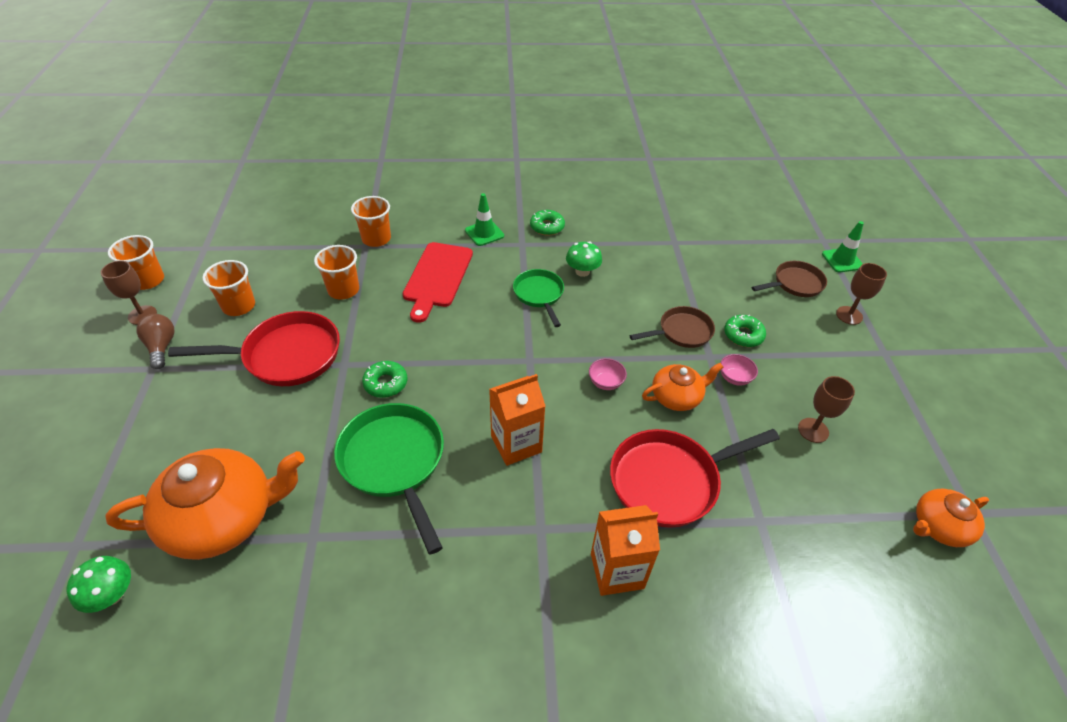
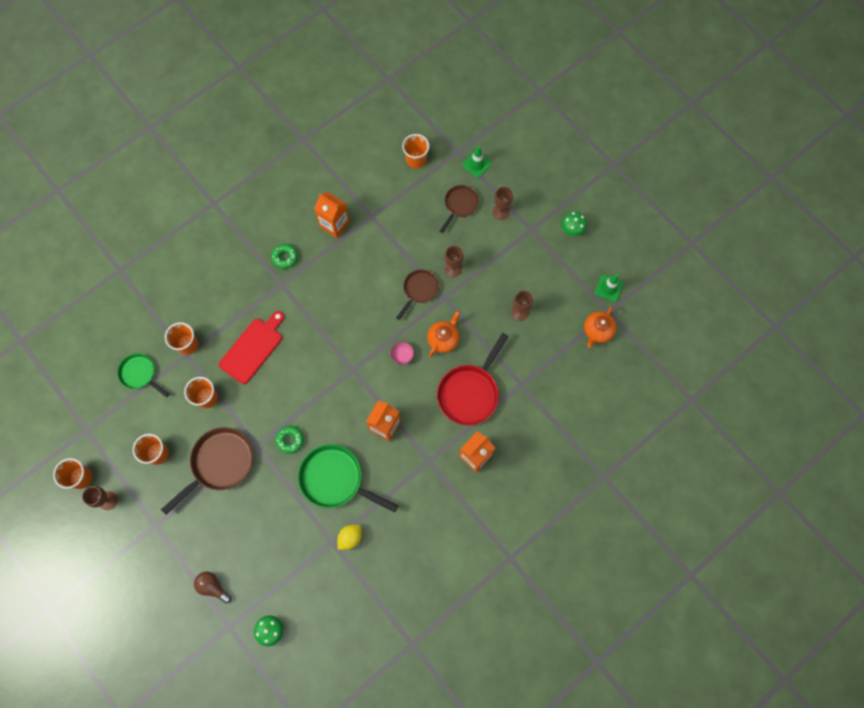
camera: 35 degrees left, 25 degrees up
orange teapot [105,448,305,560] -> none
brown light bulb [136,314,175,369] -> brown light bulb moved to [194,571,231,604]
red pan [168,311,340,386] -> brown pan [161,427,253,515]
red cutting board [403,242,473,323] -> red cutting board turned 120 degrees counterclockwise [219,311,284,384]
green traffic cone [465,193,504,246] -> green traffic cone moved to [595,274,623,302]
green pan [513,269,564,327] -> green pan moved to [117,353,169,397]
green mushroom [566,241,602,277] -> green mushroom moved to [561,212,587,236]
pink bowl [720,354,758,386] -> none
green donut [724,314,766,347] -> brown goblet [445,246,464,277]
none -> orange carton [314,192,350,238]
none -> yellow lemon [337,524,362,550]
none -> orange cup [402,134,429,169]

